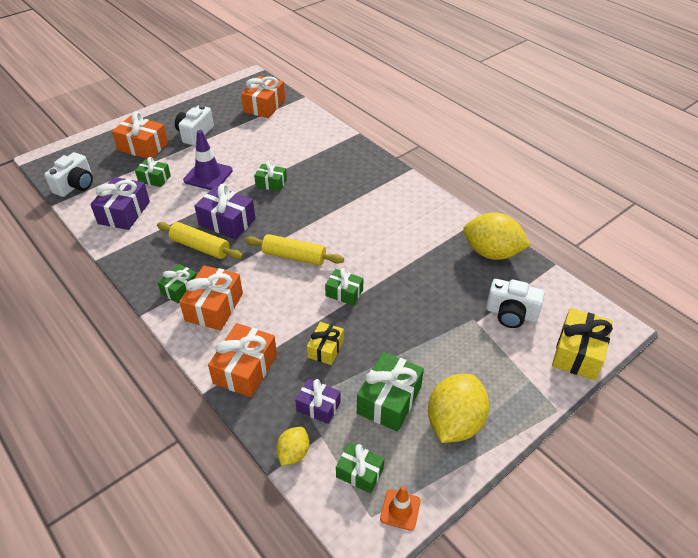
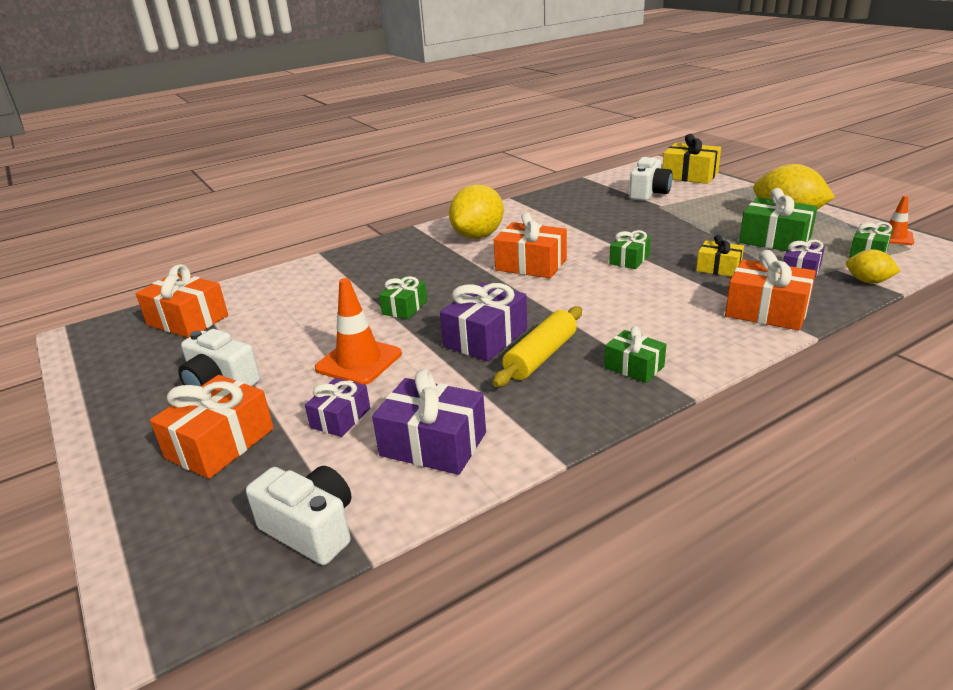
camera: 80 degrees left, 15 degrees down
green gift [135,157,171,187] -> purple gift [305,378,370,437]
orange gift [179,265,243,331] -> orange gift moved to [494,213,567,278]
purple traffic cone [183,130,233,190] -> orange traffic cone [315,278,402,385]
yellow rolling pin [245,234,344,265] -> none
yellow lemon [463,213,530,260] -> yellow lemon moved to [449,184,504,239]

